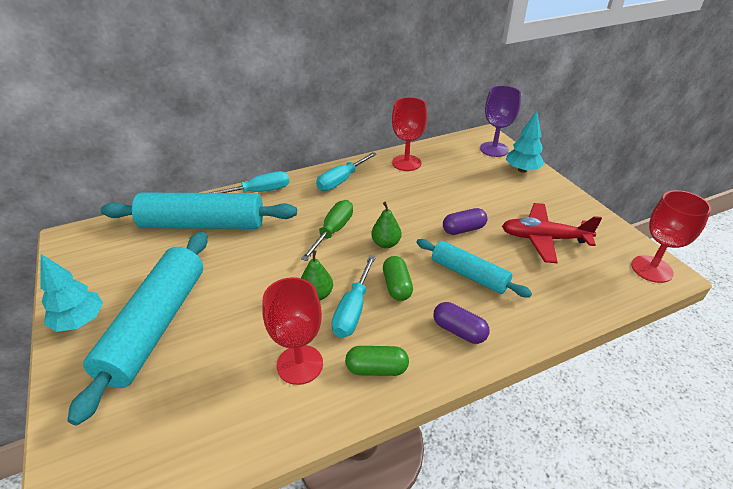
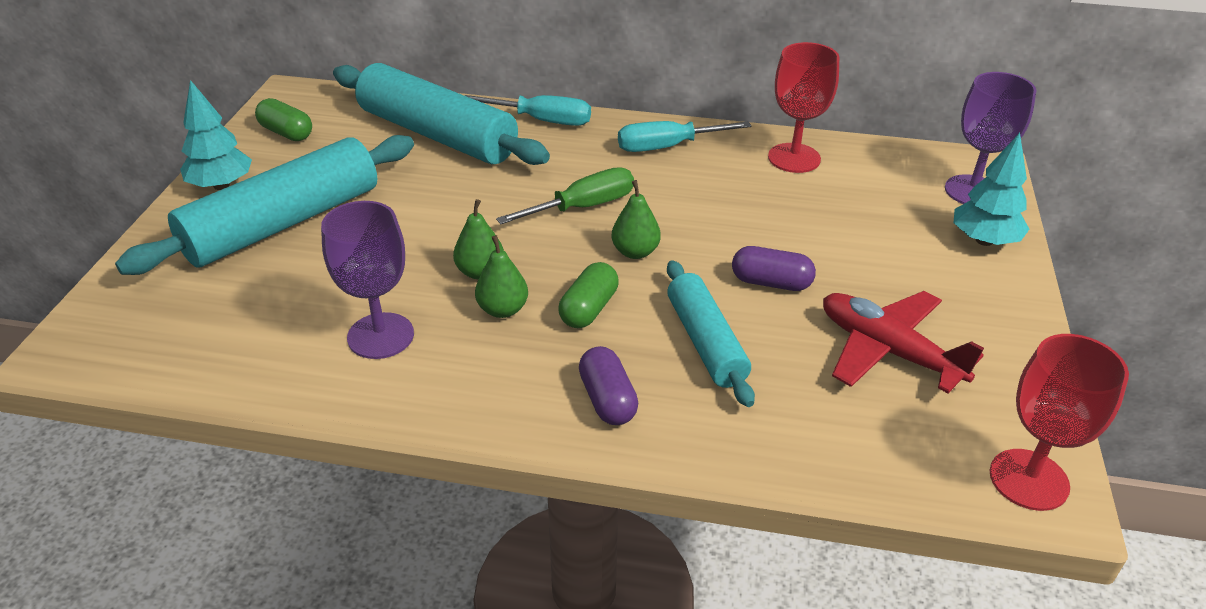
camera: 35 degrees right, 0 degrees up
red goblet [262,277,323,385] -> purple goblet [321,201,414,359]
turquoise screwdriver [331,256,376,338] -> green pear [475,235,528,318]
green capsule [345,346,409,376] -> green capsule moved to [255,98,312,141]

